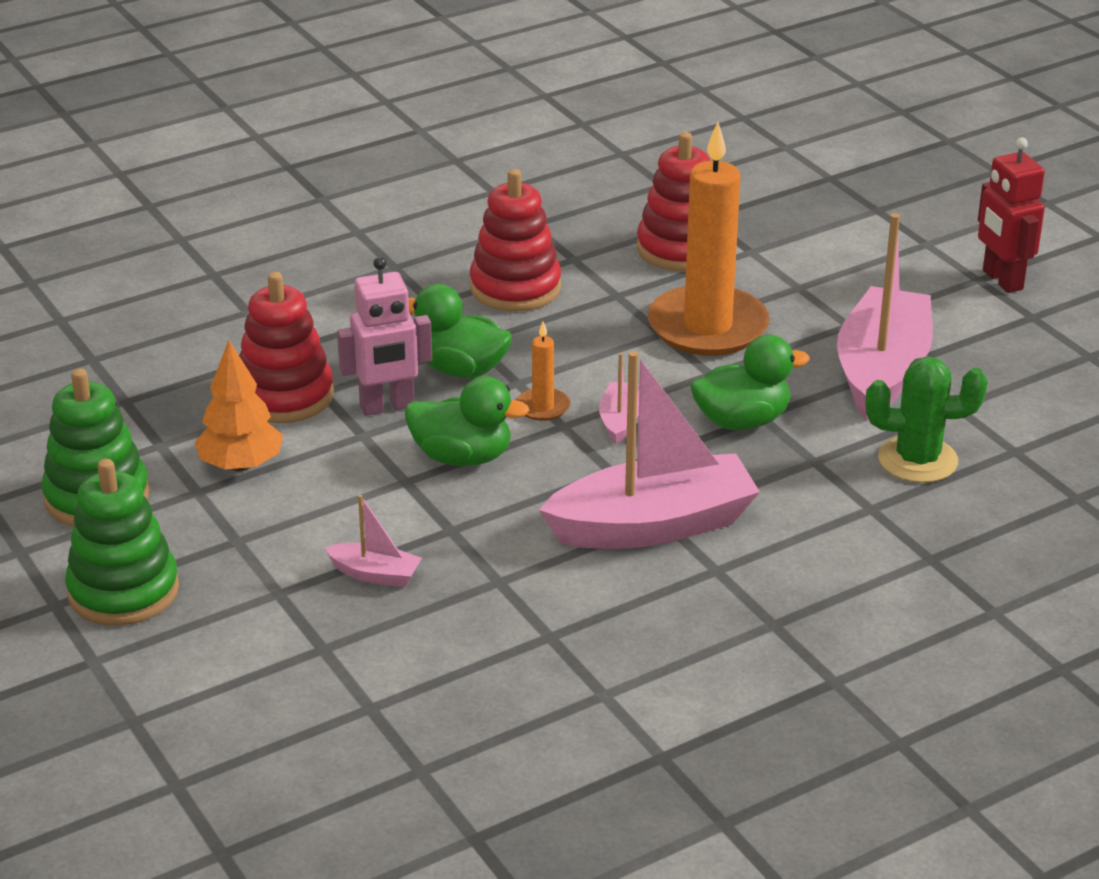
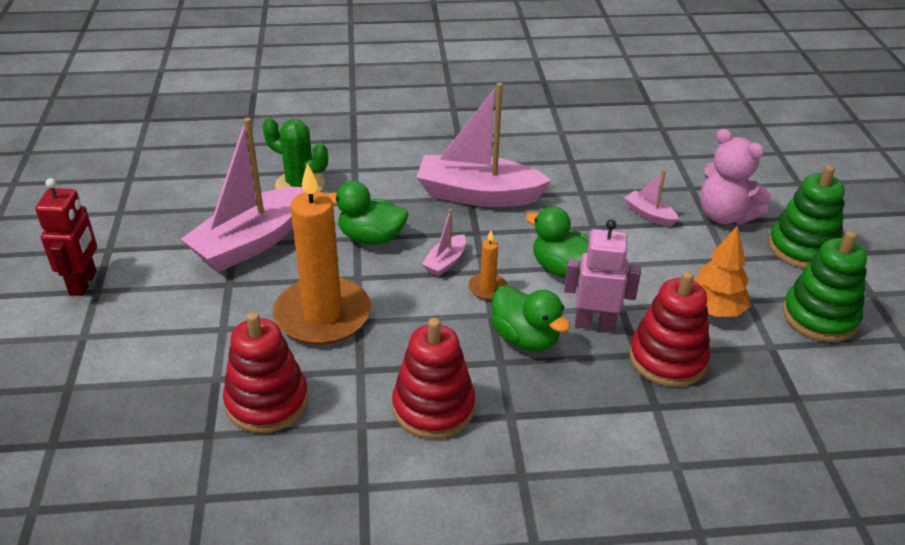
camera: 155 degrees left, 5 degrees up
none -> pink teddy bear [700,129,771,224]

